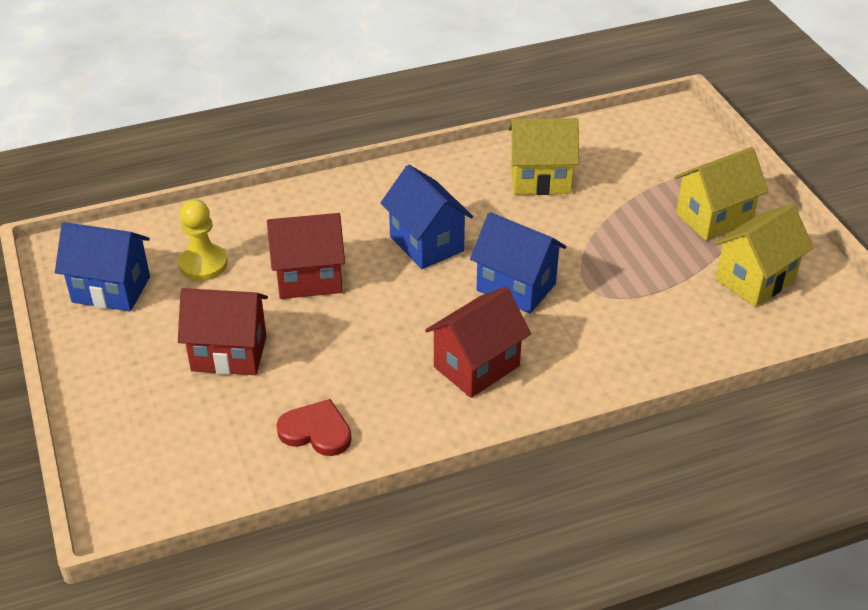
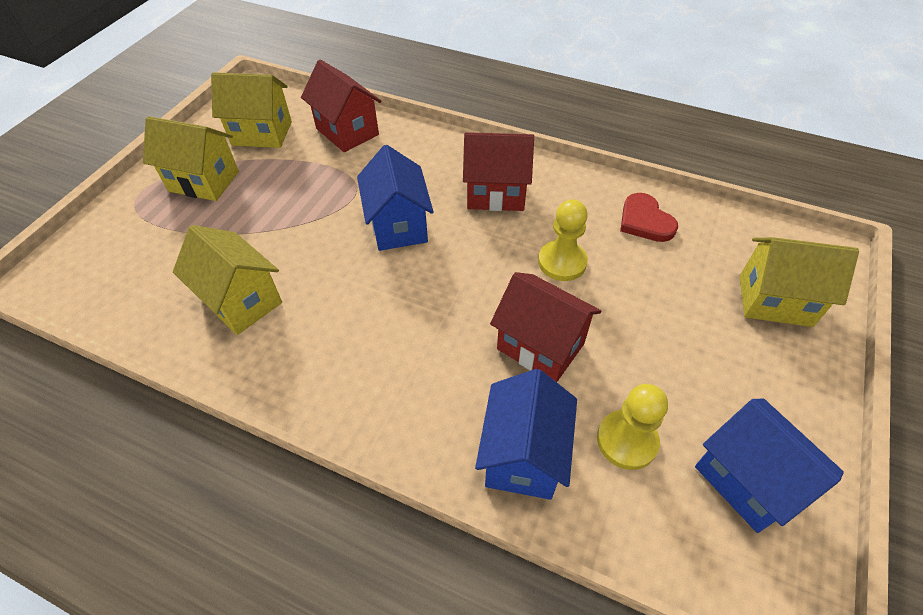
camera: 135 degrees left, 10 degrees up
red house [178,288,268,375] -> red house moved to [301,60,381,152]
blue house [381,165,473,269] -> blue house moved to [475,369,577,500]
none -> yellow pawn [538,199,588,281]
none -> yellow house [740,237,859,327]

